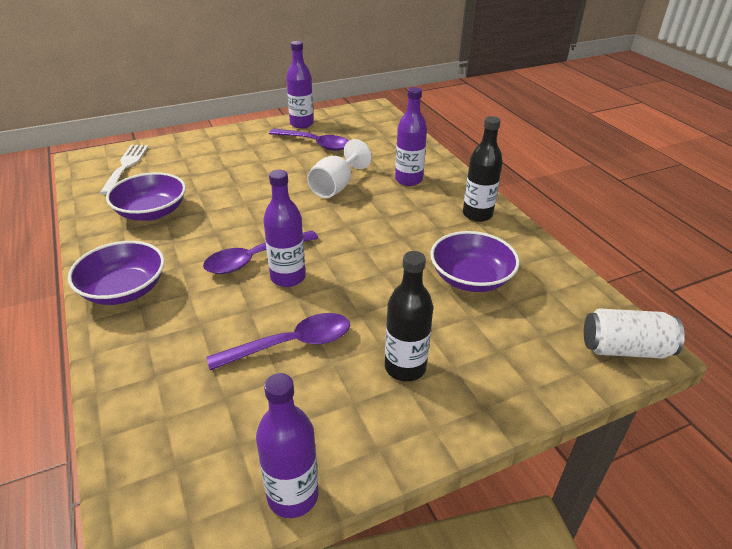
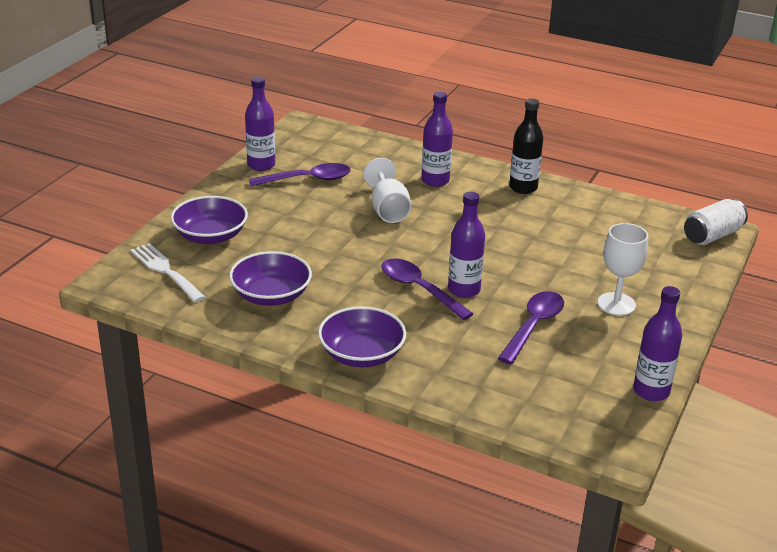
camera: 40 degrees left, 5 degrees down
purple spoon [203,231,319,274] -> purple spoon turned 120 degrees clockwise [381,258,473,320]
black bottle [385,251,433,382] -> white goblet [597,223,648,316]
purple bowl [430,231,520,292] -> purple bowl moved to [171,196,248,244]

